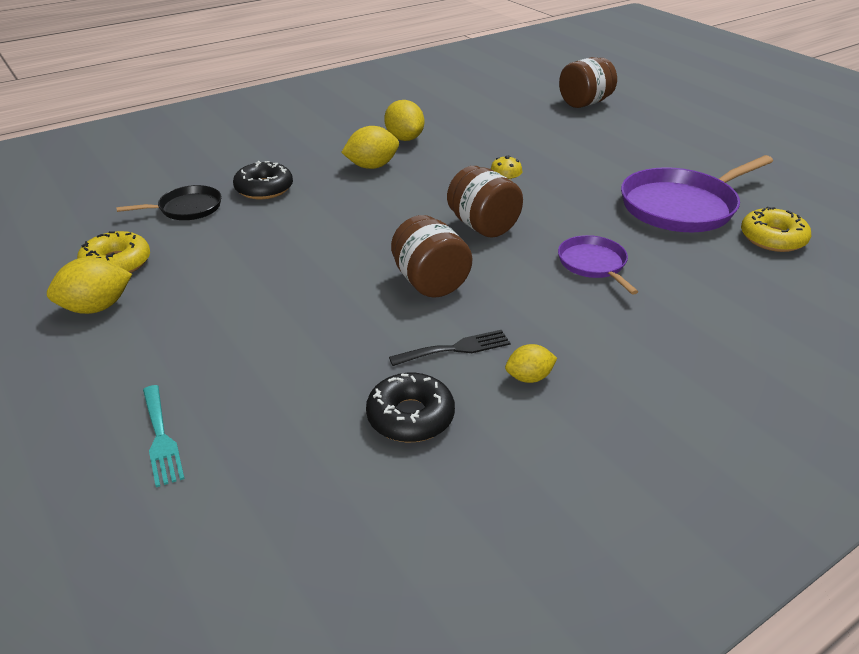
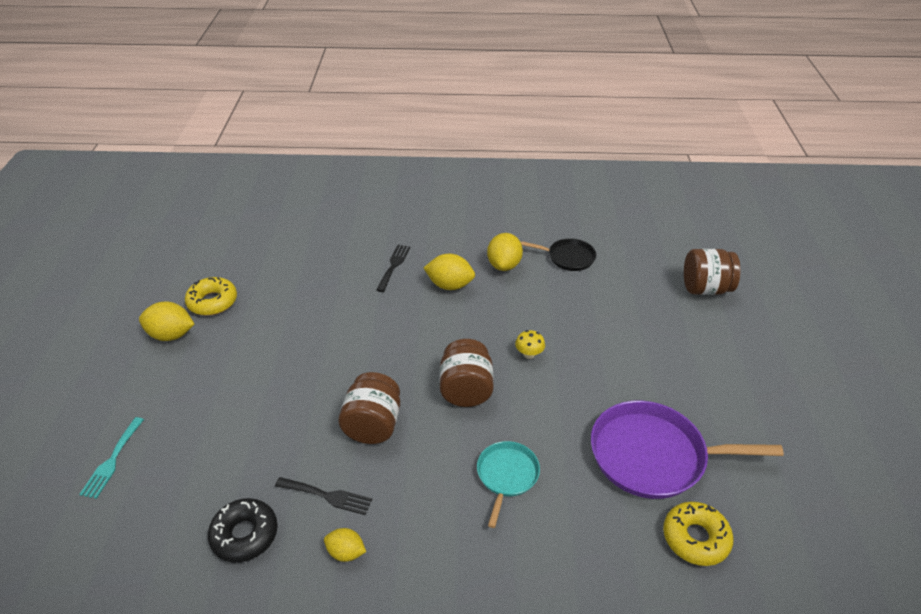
camera: 35 degrees right, 5 degrees up
black pan [116,185,222,220] -> black pan moved to [521,238,596,271]
black donut [233,161,293,199] -> none
purple pan [558,235,638,295] -> turquoise pan [477,441,540,528]
none -> black fork [376,245,410,292]

